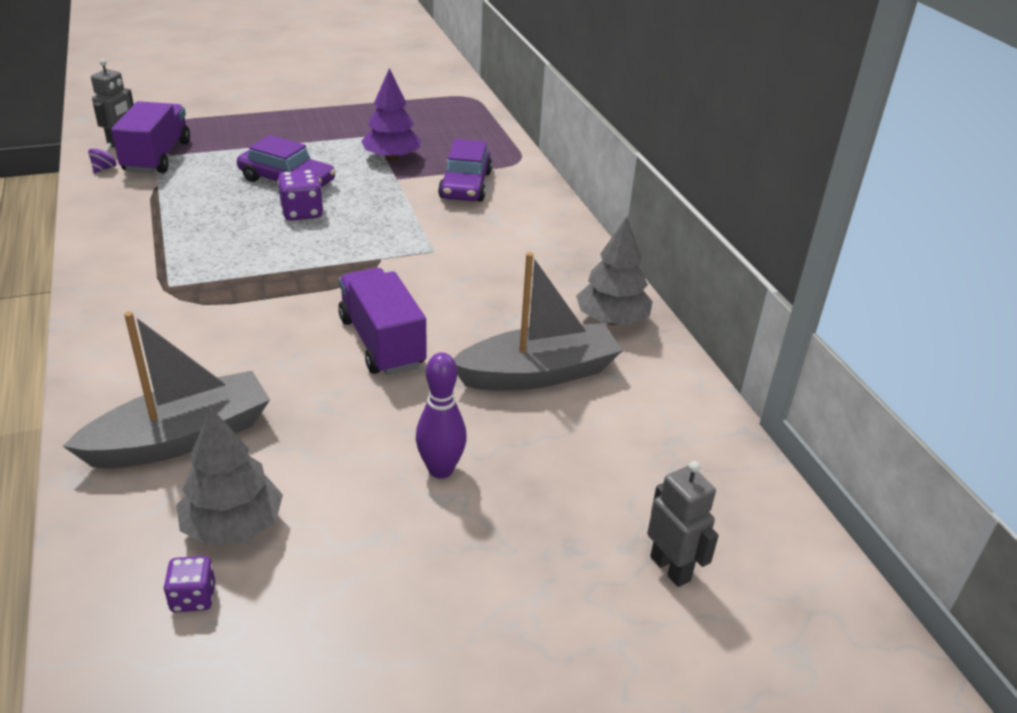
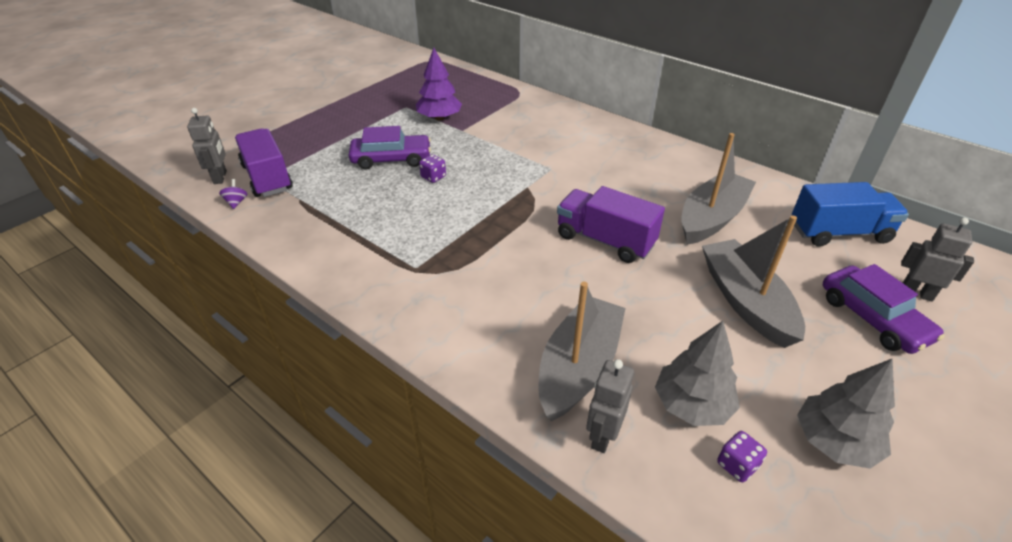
camera: 30 degrees left, 5 degrees up
purple dice [278,170,323,220] -> purple dice [419,154,446,183], size x0.65
purple bowling pin [416,352,467,479] -> grey boat [702,215,805,348]
purple car [438,139,492,202] -> purple car moved to [823,264,945,354]
grey tree [576,216,653,325] -> grey tree moved to [797,358,895,469]
none -> grey robot [586,359,634,453]
none -> blue truck [792,182,909,247]

